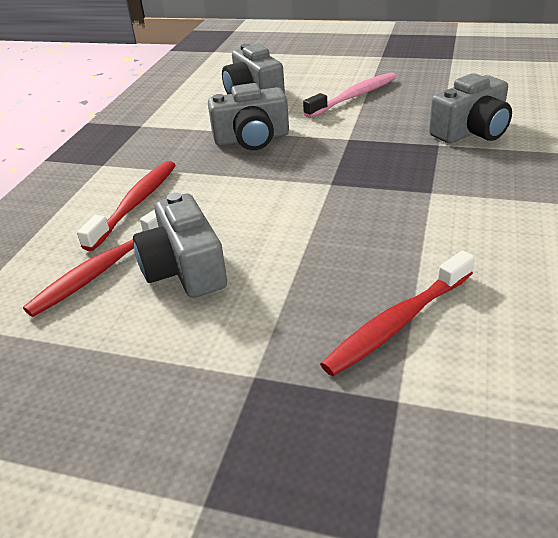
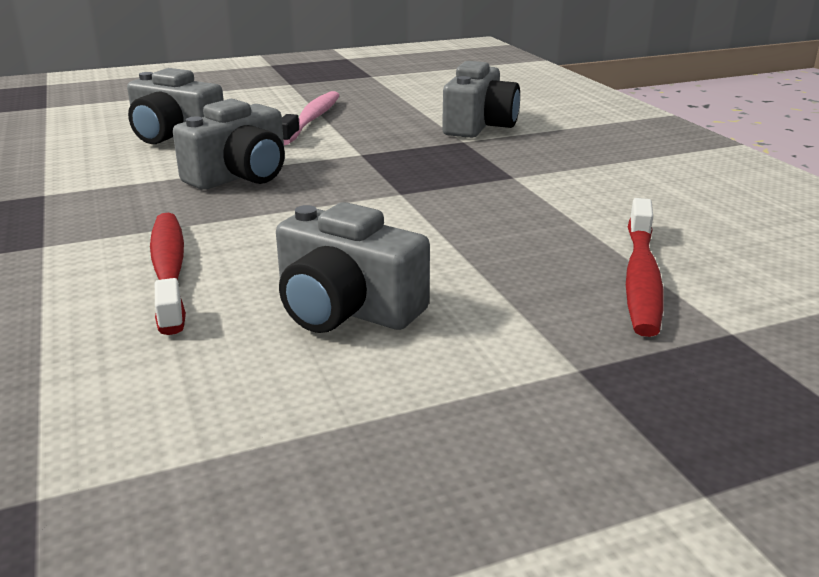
camera: 40 degrees left, 10 degrees down
red toothbrush [23,209,159,317] -> none

